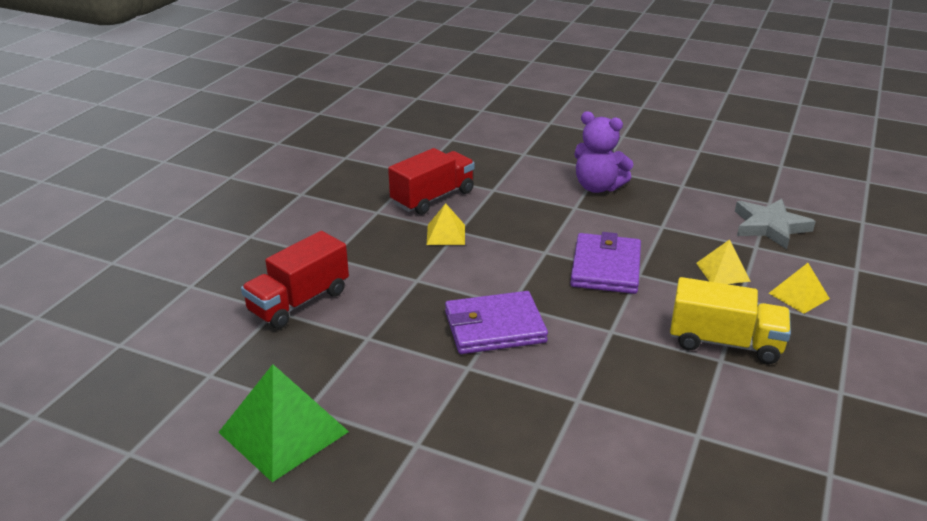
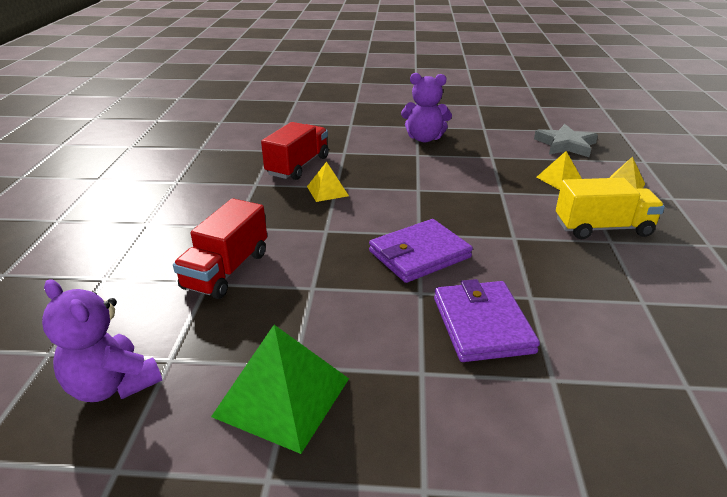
camera: 20 degrees left, 0 degrees up
purple wallet [570,232,641,294] -> purple wallet moved to [434,279,540,362]
none -> purple teddy bear [42,279,162,402]

